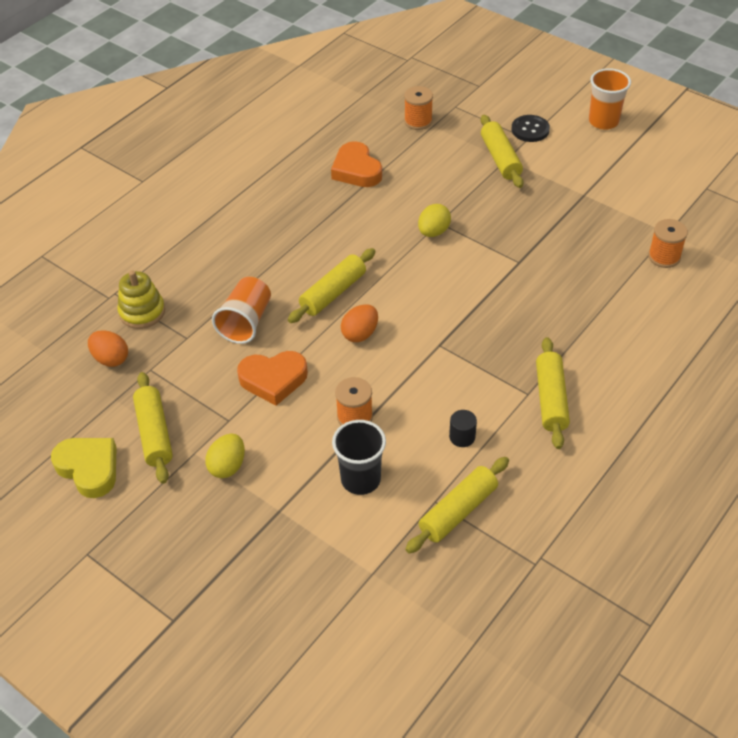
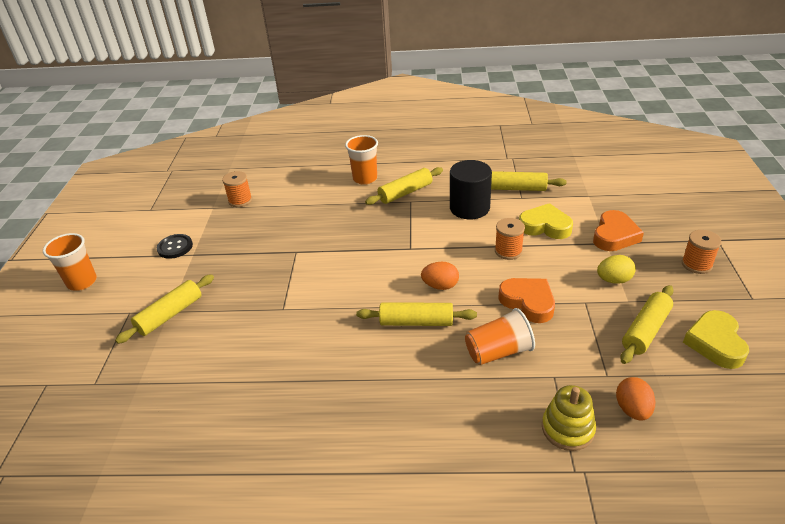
camera: 125 degrees left, 10 degrees down
orange heart [331,141,382,187] -> orange heart moved to [593,210,644,251]
black cup [332,420,386,495] -> yellow heart [519,203,573,239]
orange spool [404,86,433,130] -> orange spool moved to [682,230,722,274]
yellow egg [418,204,451,237] -> none
black cylinder [449,410,477,447] -> black cylinder [450,160,492,219], size x2.25
black button [511,115,550,142] -> black button moved to [157,234,193,259]
none -> orange cup [345,135,378,185]

